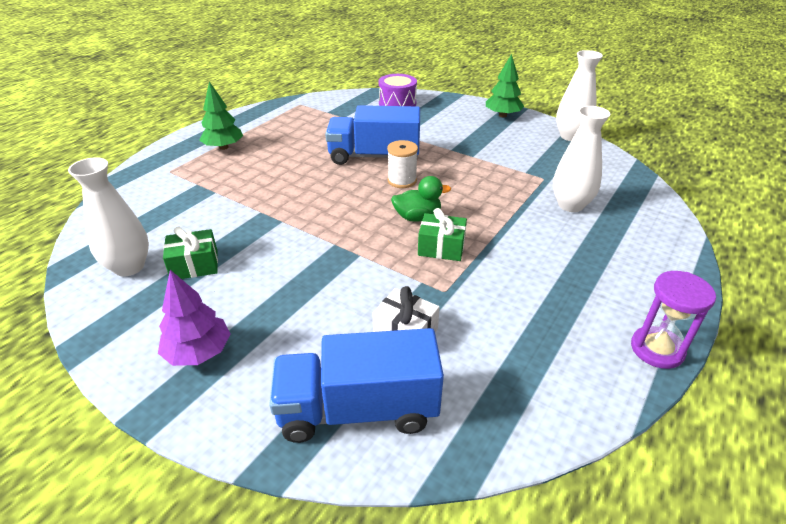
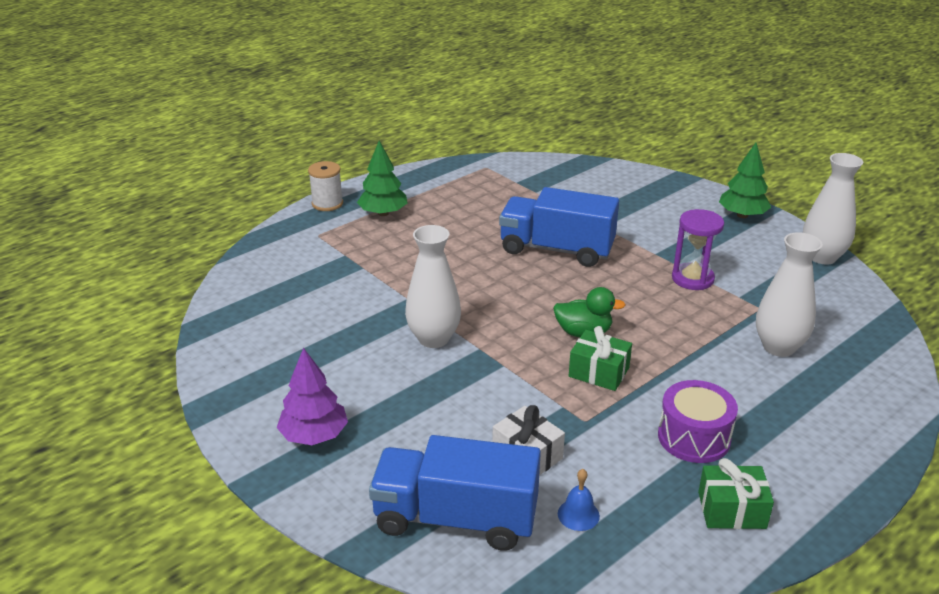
camera: 15 degrees right, 5 degrees down
white vase [68,157,149,277] -> white vase moved to [405,225,461,348]
green gift [163,226,218,279] -> green gift moved to [698,458,774,529]
purple drum [378,74,417,106] -> purple drum moved to [658,380,738,463]
white spool [387,140,418,188] -> white spool moved to [308,161,343,211]
purple hourglass [631,271,716,369] -> purple hourglass moved to [672,209,724,290]
none -> blue bell [558,469,600,531]

